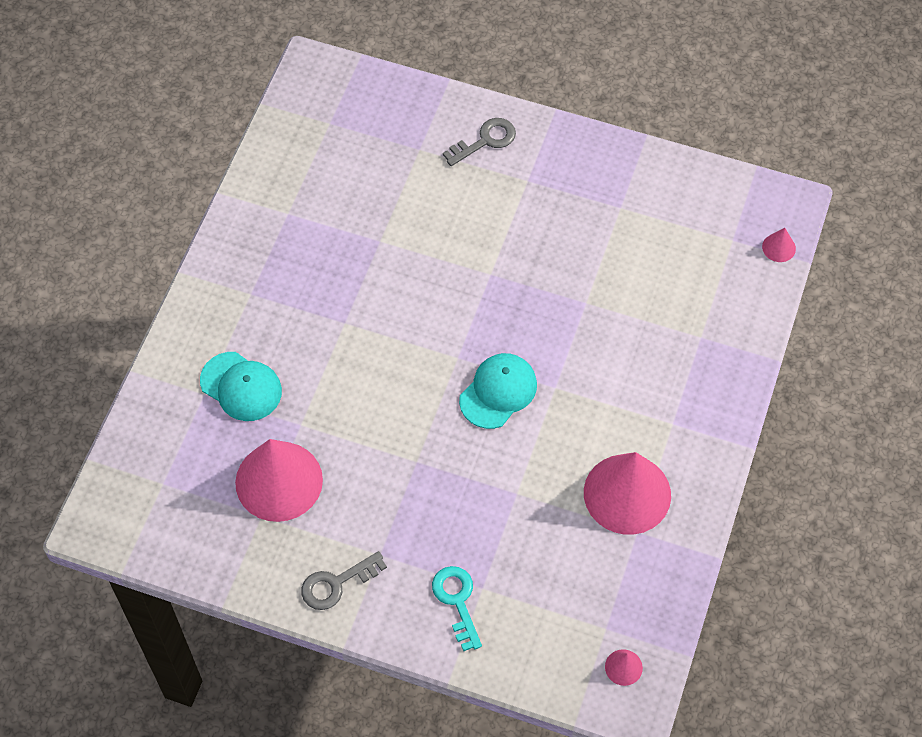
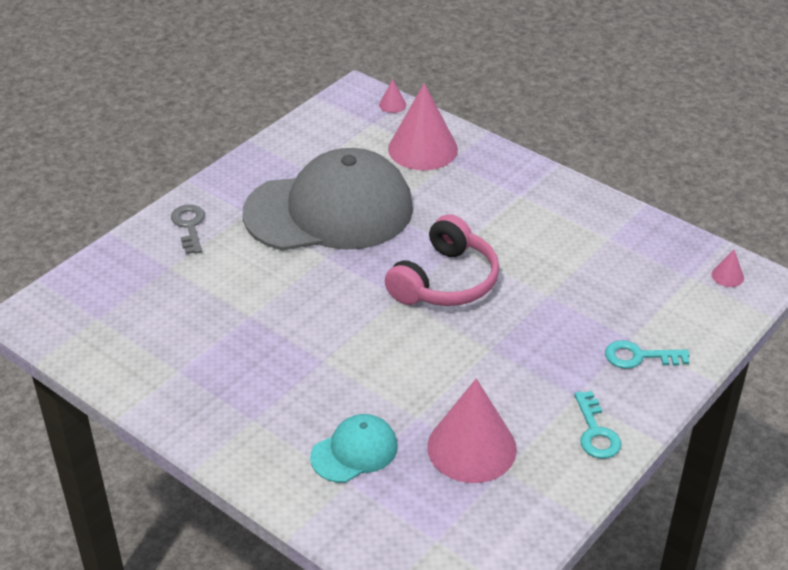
camera: 70 degrees left, 20 degrees down
grey key [301,551,387,610] -> turquoise key [574,391,621,459]
turquoise cap [459,353,537,429] -> pink headphones [385,214,499,306]
pink cone [584,452,671,535] -> pink cone moved to [388,83,458,170]
none -> grey cap [243,148,413,251]

